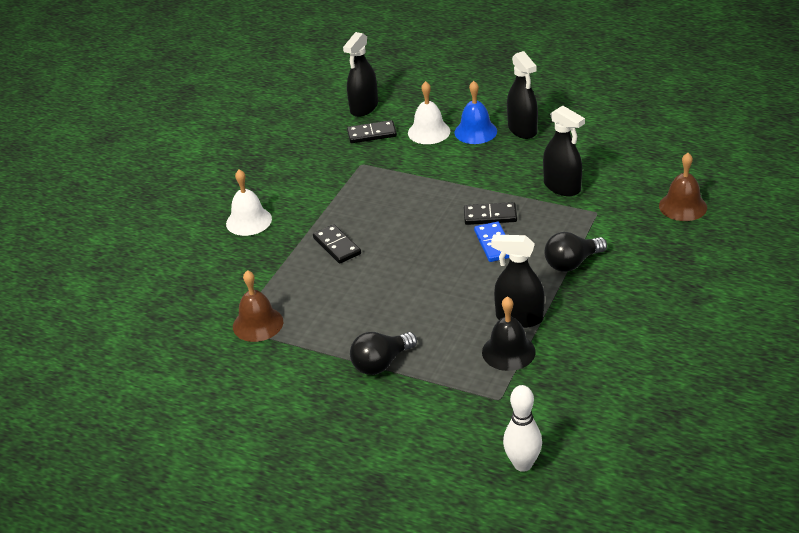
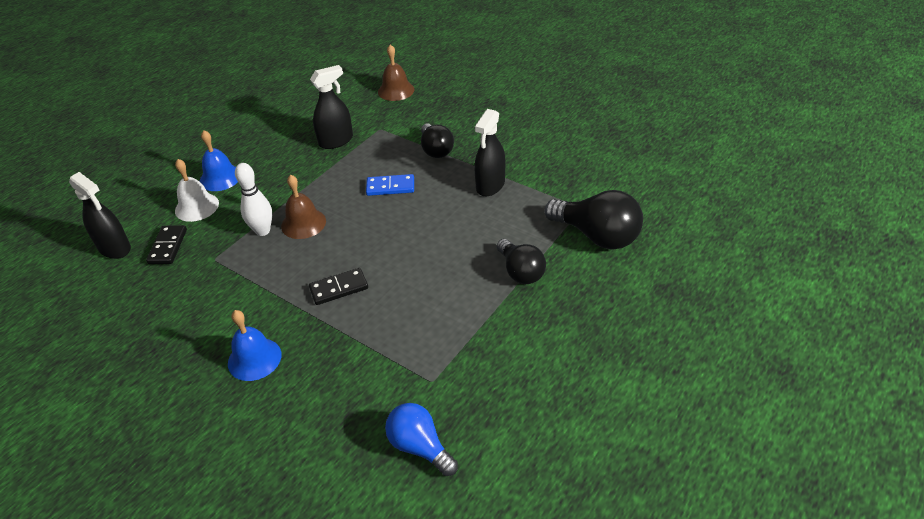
camera: 80 degrees left, 5 degrees up
white bell [226,169,272,236] -> blue bell [228,310,282,381]
brown bell [233,270,283,342] -> brown bell moved to [281,175,326,239]
black domino [464,202,517,225] -> none
black bell [482,296,536,371] -> none
white bowling pin [503,385,542,472] -> white bowling pin moved to [235,163,272,236]
black spray bottle [507,51,538,139] -> none
none -> blue light bulb [385,403,458,476]
none -> black light bulb [544,190,643,250]

